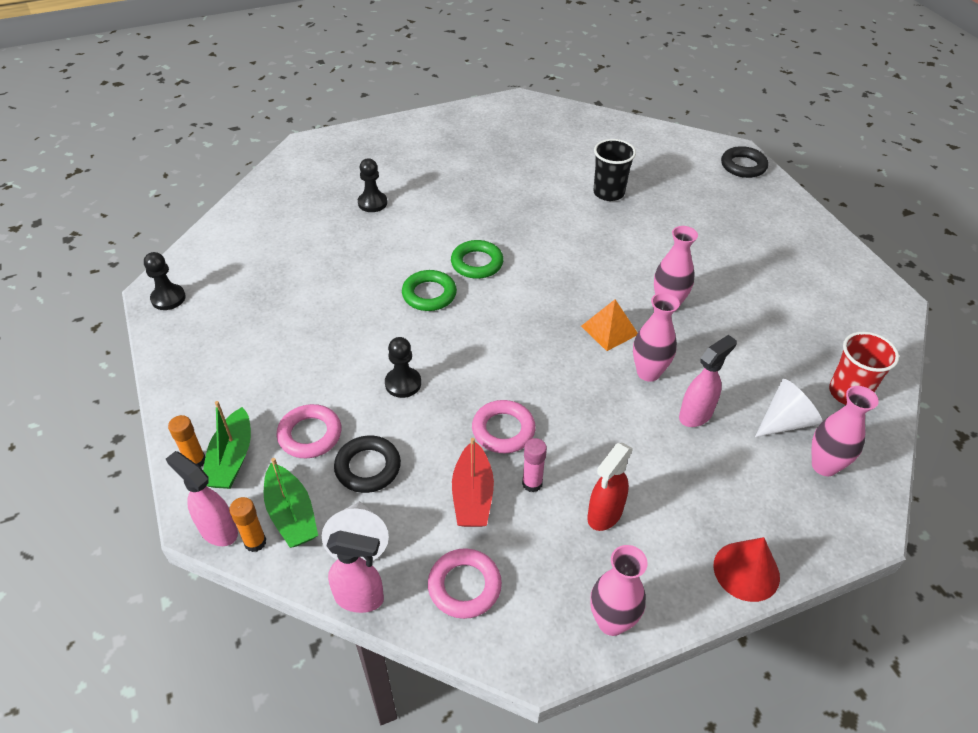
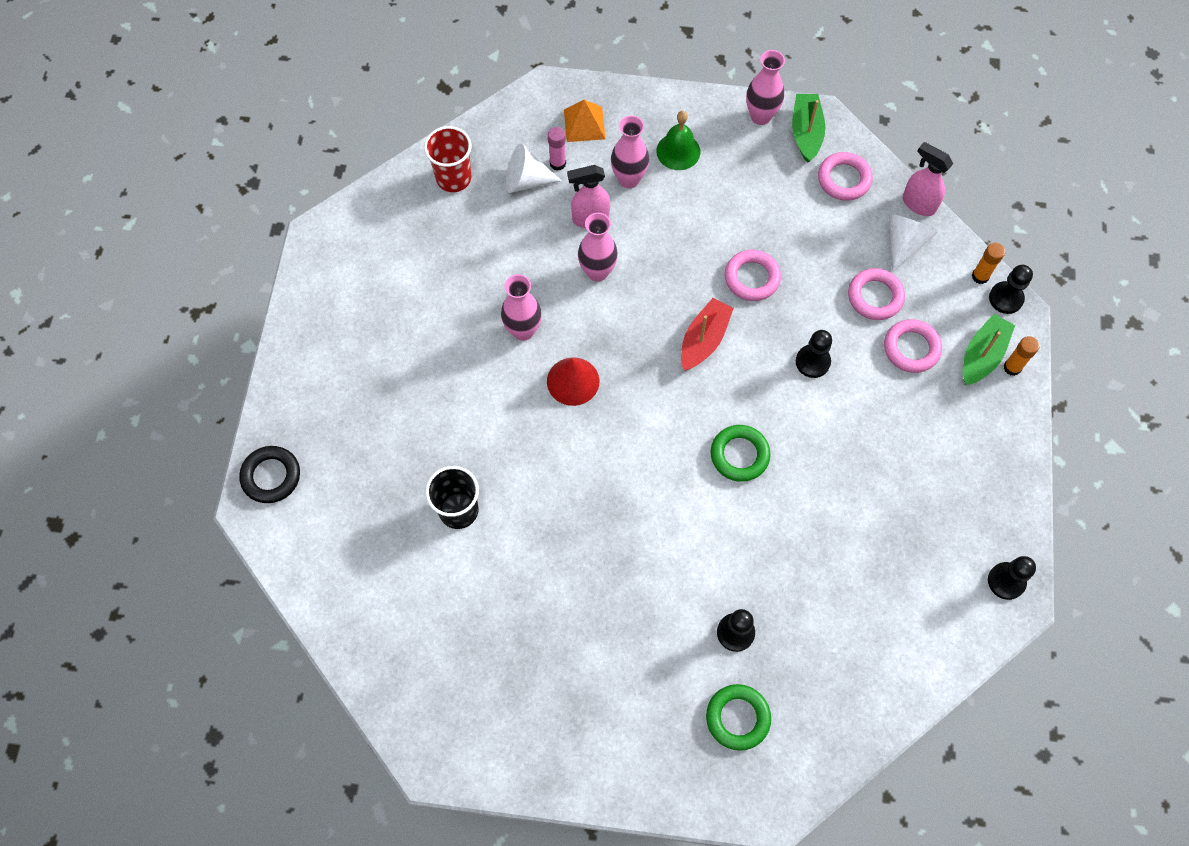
camera: 150 degrees left, 20 degrees up
pink spray bottle [166,451,238,546] -> black pawn [989,265,1033,314]
green boat [264,458,318,548] -> green boat moved to [792,94,825,163]
black ring [334,436,401,493] -> pink ring [848,268,905,320]
green ring [451,240,504,279] -> green ring moved to [706,684,771,751]
red boat [452,438,494,527] -> red boat moved to [681,298,734,371]
pink glue stick [522,438,547,492] -> pink glue stick moved to [548,127,566,171]
orange pyramid [581,300,638,351] -> orange pyramid moved to [564,100,605,142]
red spray bottle [587,443,633,531] -> none
red cone [714,537,780,602] -> red cone moved to [547,357,599,406]
pink vase [811,386,879,476] -> pink vase moved to [611,116,649,188]
none -> green bell [656,111,700,170]

